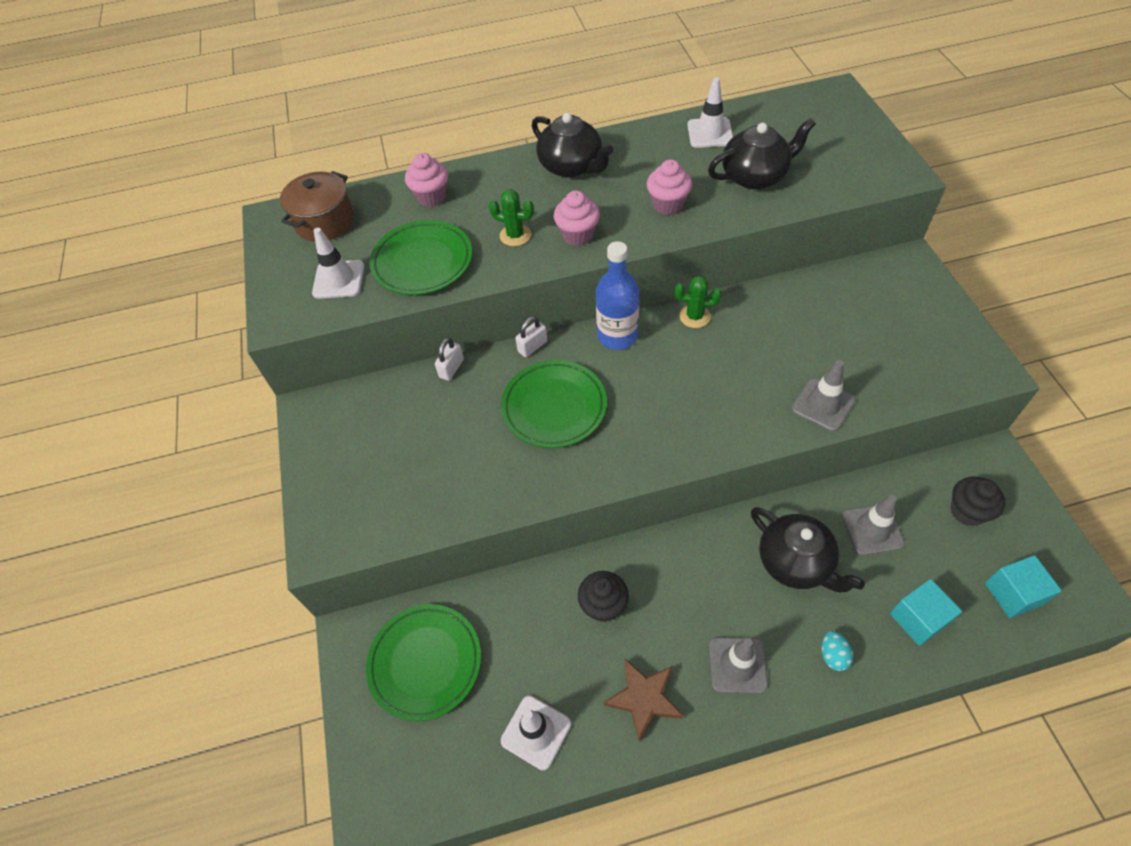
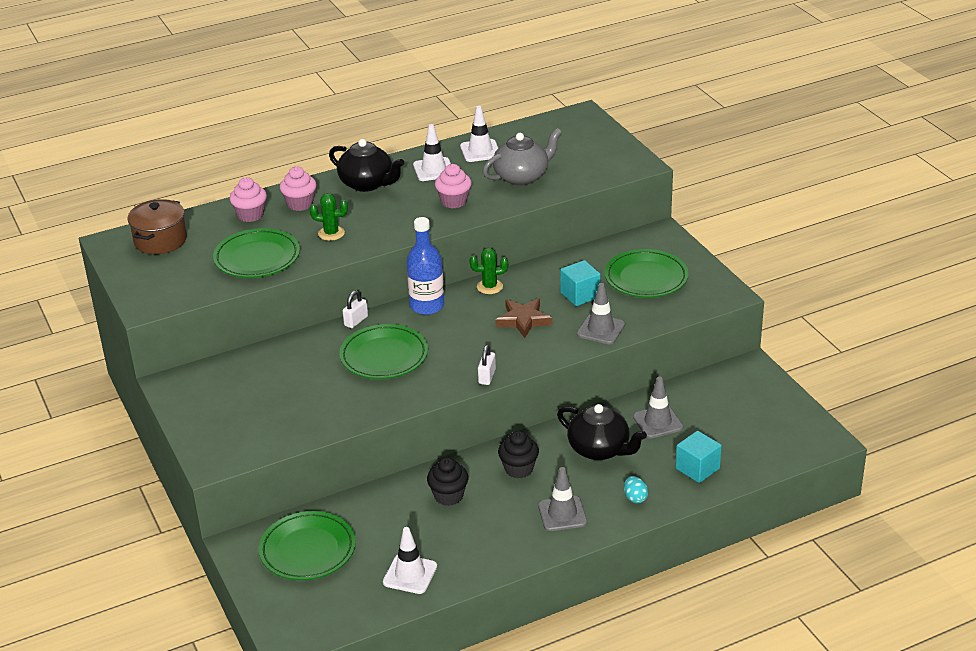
camera: 15 degrees left, 20 degrees down
white traffic cone [312,228,364,299] -> white traffic cone moved to [413,124,451,181]
white padlock [435,338,464,381] -> white padlock moved to [478,345,496,385]
pink cupcake [554,191,600,246] -> pink cupcake moved to [280,166,317,211]
brown star [603,659,683,742] -> brown star moved to [495,298,552,338]
black teapot [708,118,816,189] -> grey teapot [483,128,562,186]
black cupcake [951,476,1005,526] -> black cupcake moved to [498,431,539,478]
turquoise cube [985,555,1062,618] -> turquoise cube moved to [560,260,601,306]
none -> green plate [604,249,689,298]

